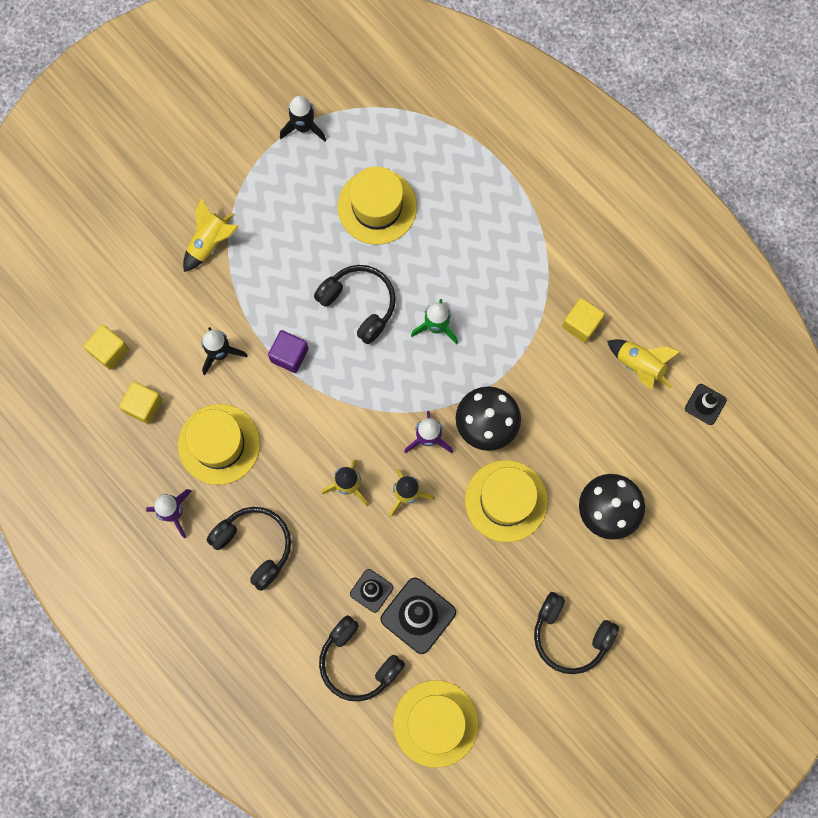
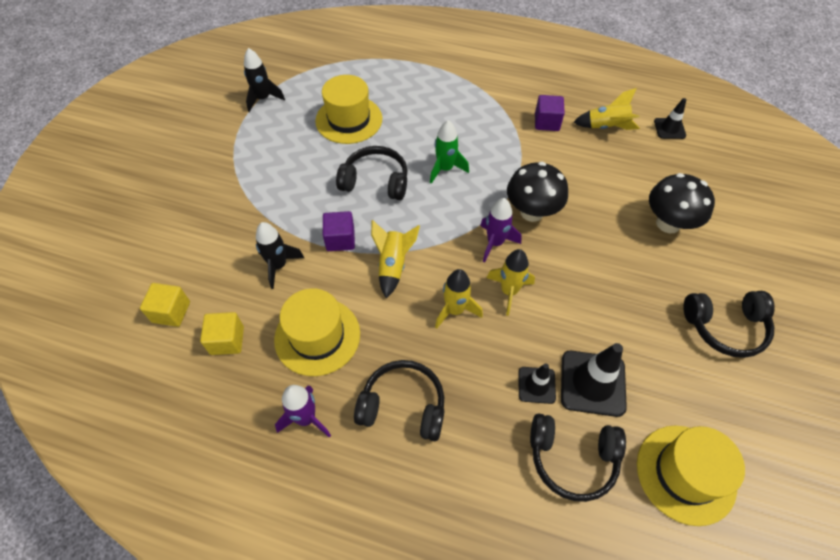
camera: 30 degrees left, 20 degrees down
yellow rocket [183,197,238,272] -> yellow rocket moved to [371,220,420,298]
yellow hat [465,460,548,542] -> none
yellow cube [562,298,605,343] -> purple cube [535,95,565,131]

